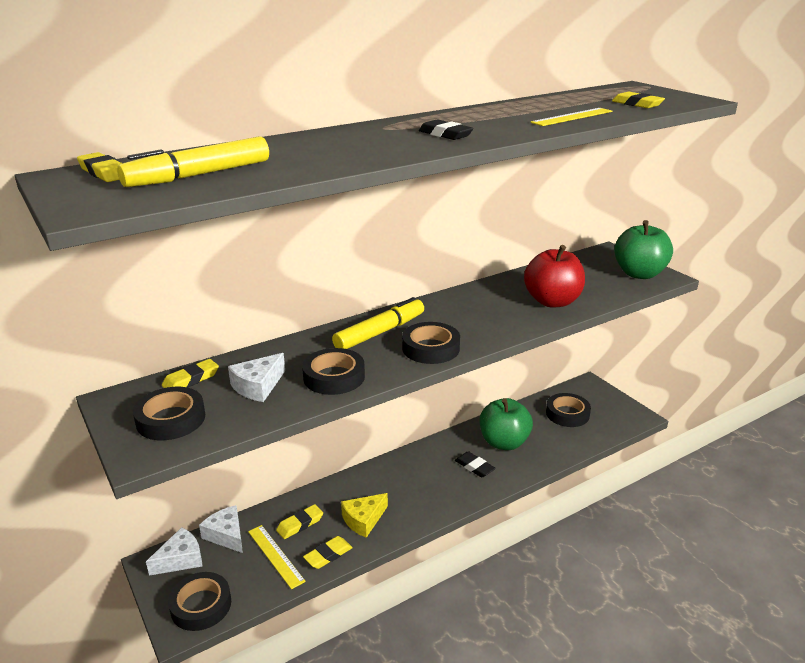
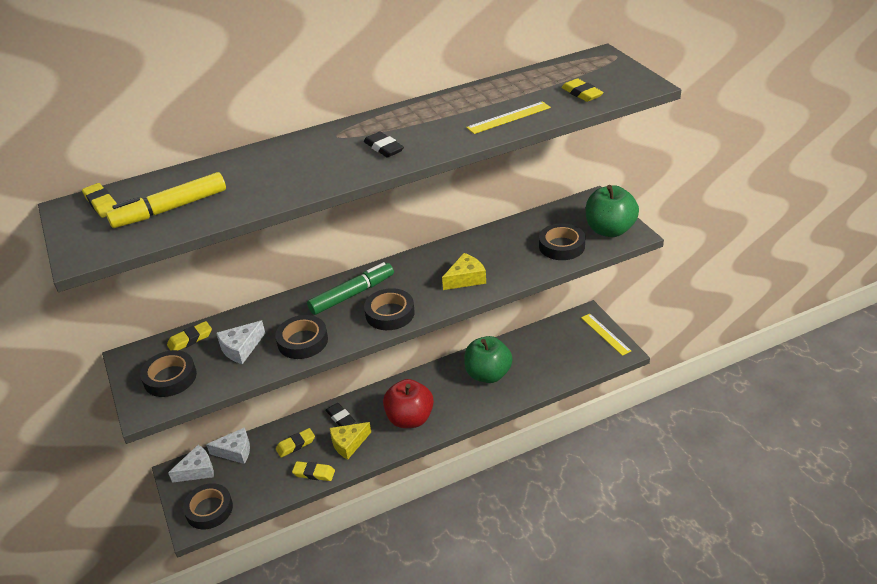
camera: 10 degrees right, 10 degrees up
white cheese [199,505,243,553] -> white cheese turned 120 degrees clockwise [206,428,250,464]
yellow ruler [248,525,306,589] -> yellow ruler moved to [581,314,631,356]
yellow eraser [303,536,353,569] -> yellow eraser turned 45 degrees clockwise [292,461,335,481]
yellow marker [332,297,424,349] -> green marker [307,262,394,315]
black eraser [455,451,496,478] -> black eraser moved to [325,403,355,426]
red apple [524,245,585,307] -> red apple moved to [383,379,434,428]
black tape [546,393,591,427] -> black tape moved to [539,223,585,260]
none -> yellow cheese [442,253,486,290]

